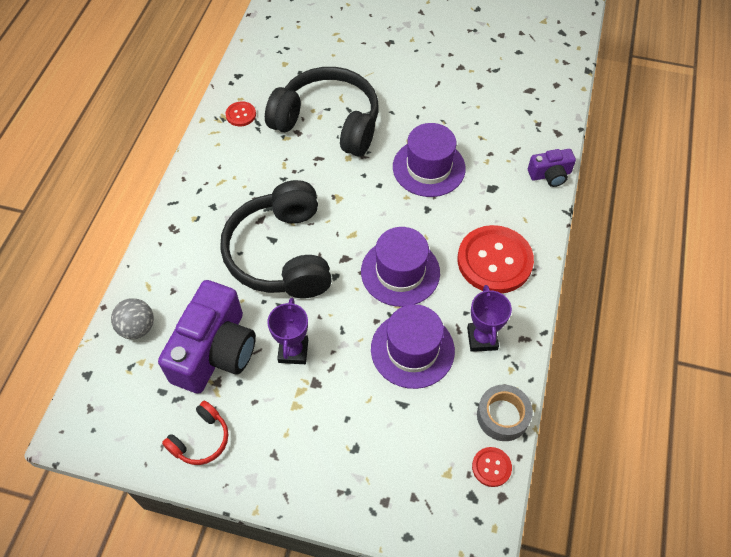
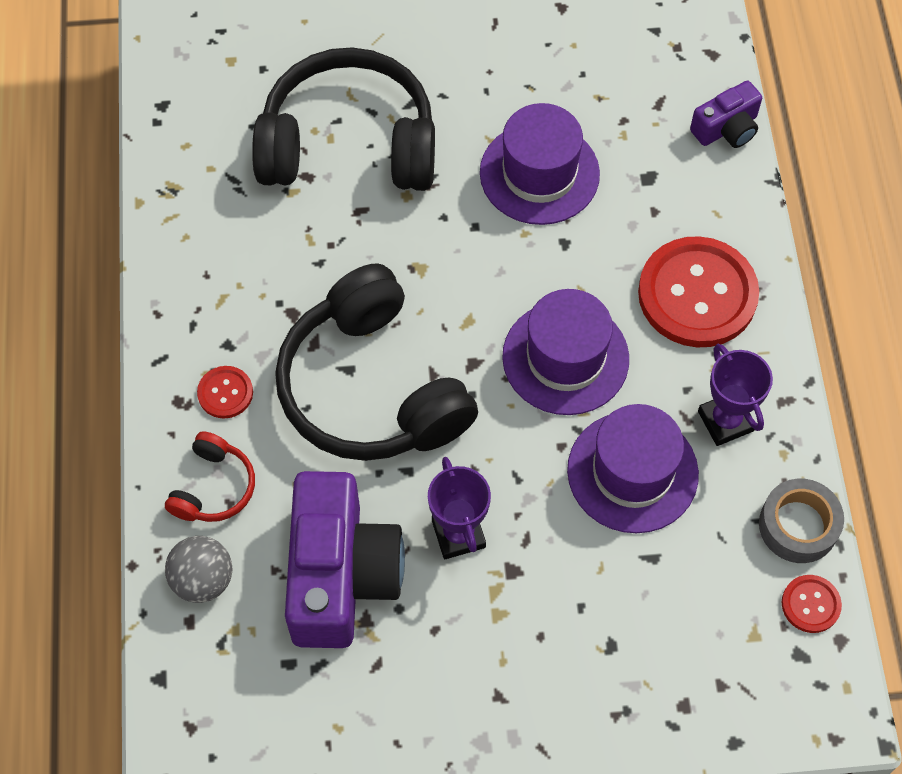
camera: 20 degrees left, 5 degrees up
red headphones [162,401,228,465] -> red headphones moved to [165,431,255,522]
red button [226,101,256,126] -> red button moved to [197,366,253,419]

